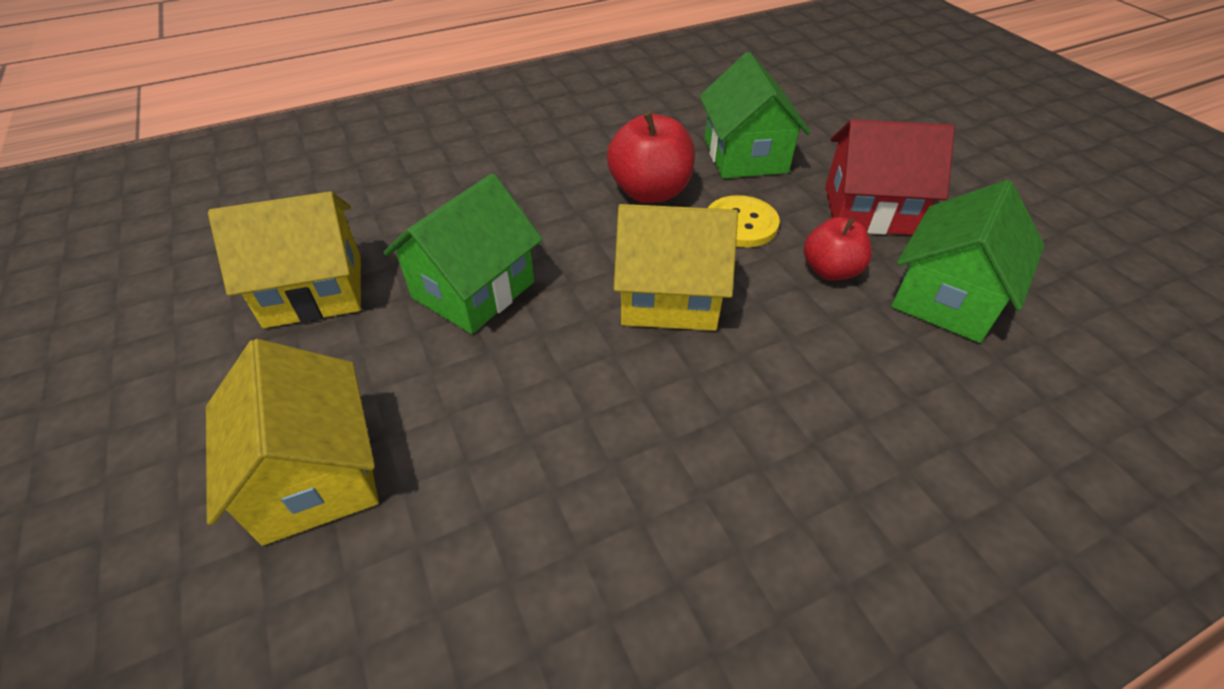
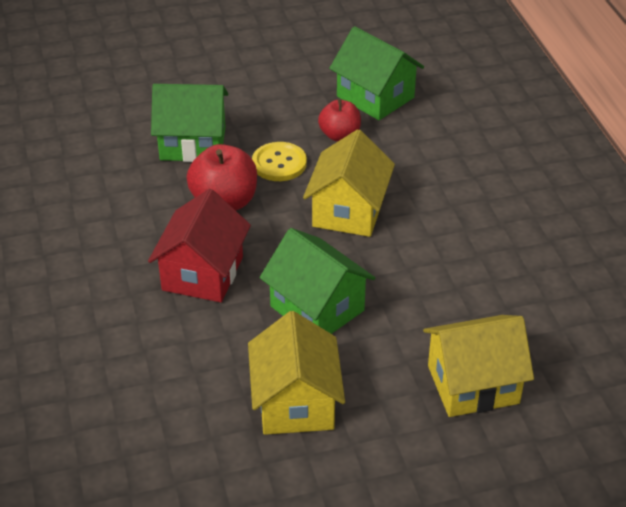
camera: 80 degrees left, 5 degrees down
red house [825,119,955,235] -> red house moved to [148,189,251,302]

